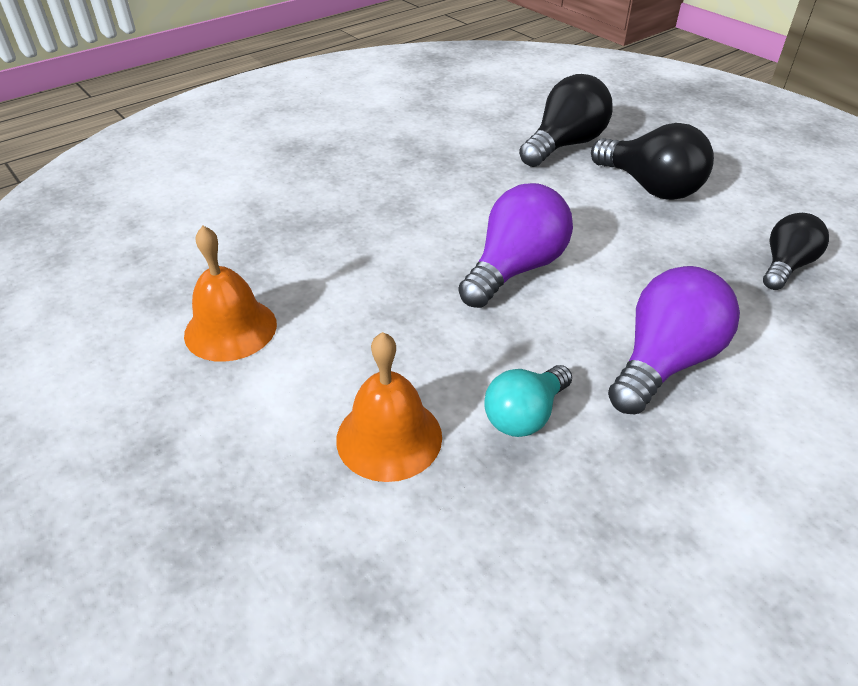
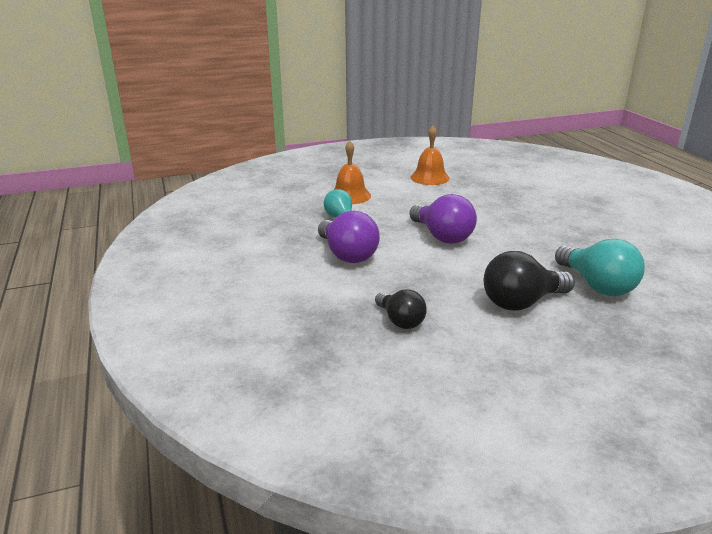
camera: 110 degrees right, 15 degrees down
black light bulb [519,74,613,167] -> turquoise light bulb [555,238,645,296]

